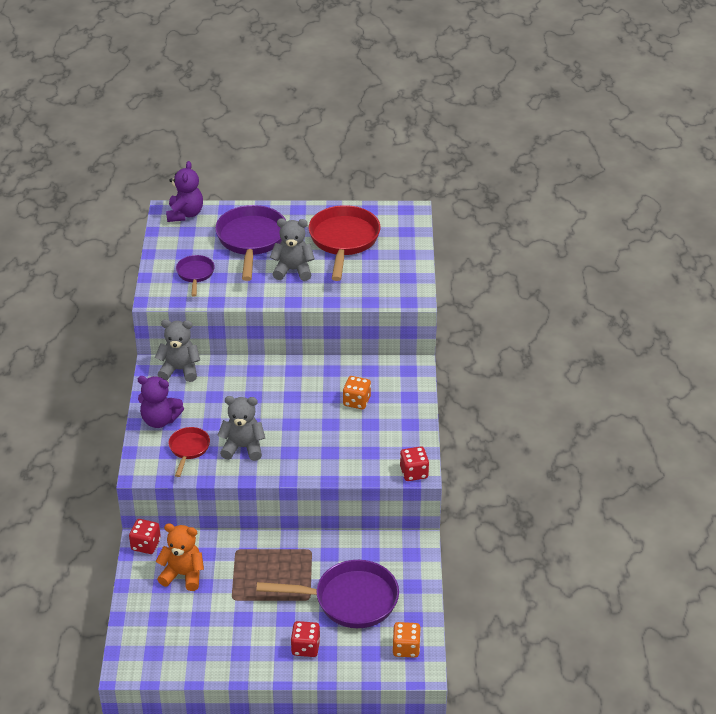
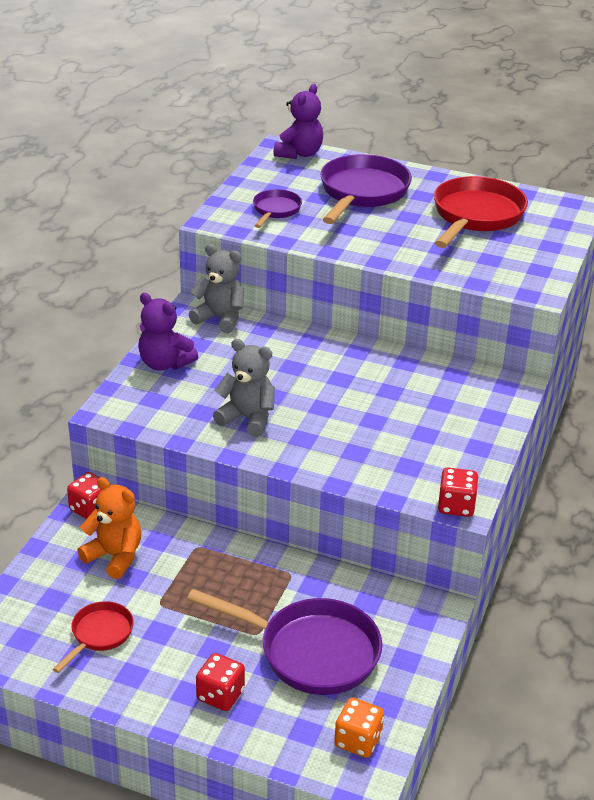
camera: 20 degrees right, 5 degrees down
red pan [169,427,210,477] -> red pan moved to [53,601,134,673]
grey teddy bear [270,218,315,281] -> none
orange dice [343,376,371,409] -> none

